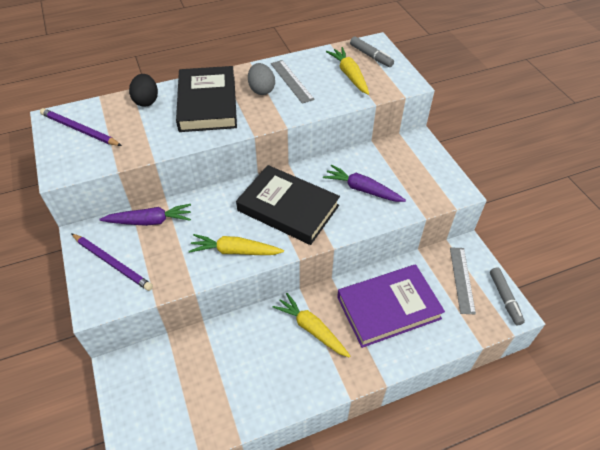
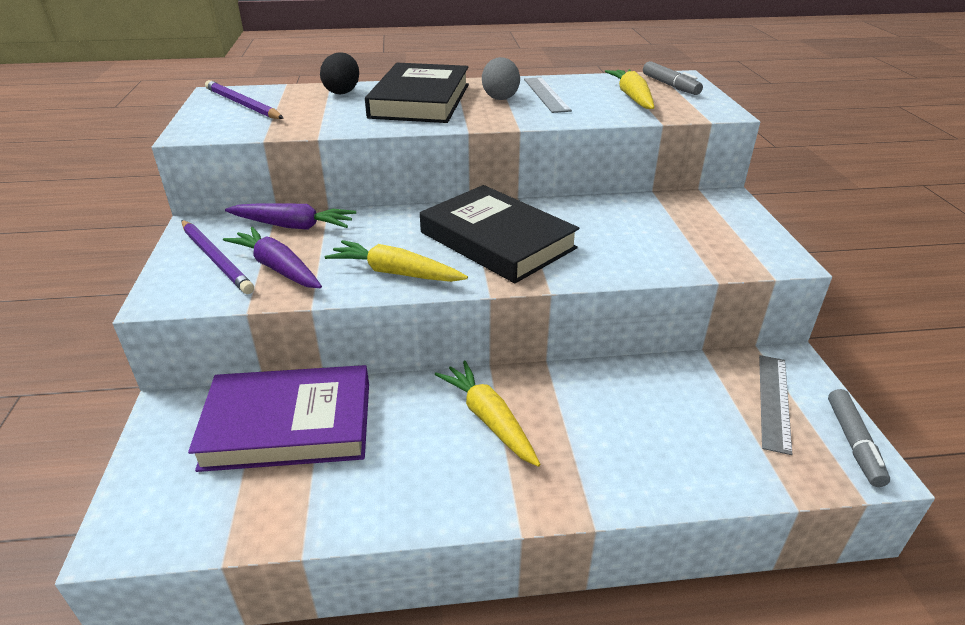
camera: 15 degrees right, 15 degrees down
purple carrot [323,164,406,202] -> purple carrot moved to [223,227,322,288]
purple book [337,264,445,348] -> purple book moved to [188,365,369,472]

